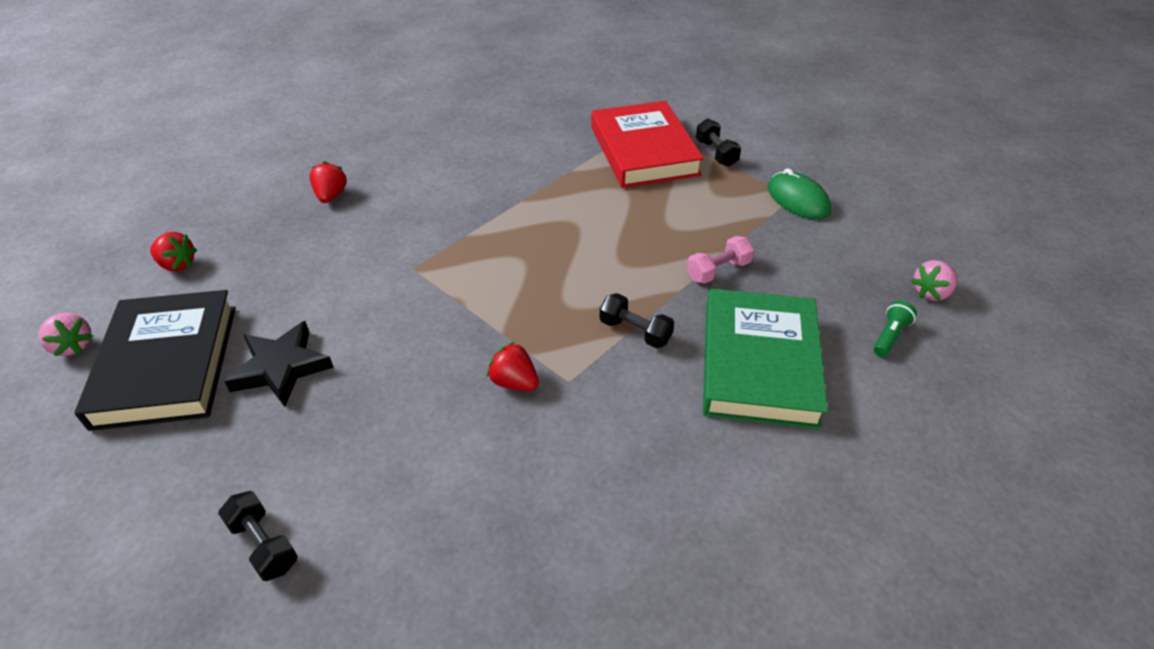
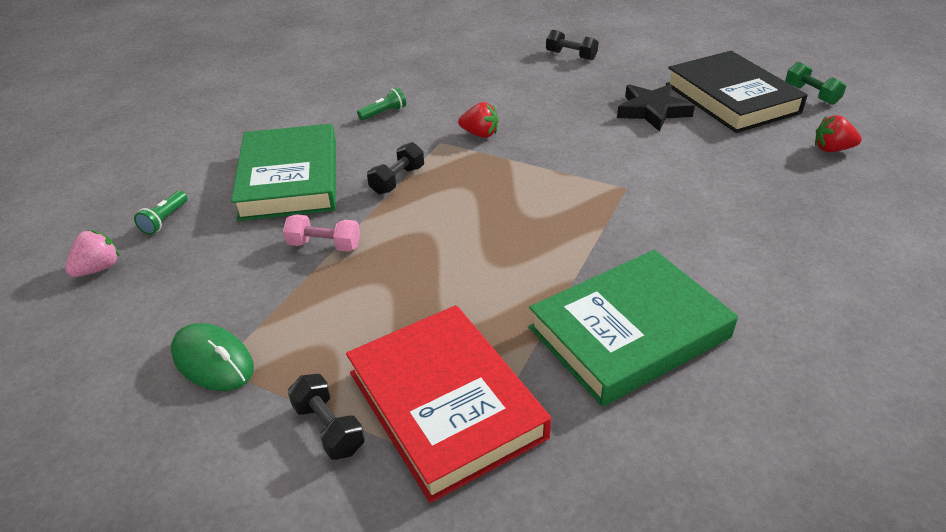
camera: 165 degrees right, 5 degrees down
pink strawberry [39,313,93,356] -> green dumbbell [785,62,846,105]
red strawberry [309,161,347,203] -> none
black dumbbell [599,293,674,348] -> black dumbbell turned 75 degrees counterclockwise [367,142,424,194]
pink dumbbell [687,236,754,284] -> pink dumbbell turned 60 degrees clockwise [283,214,360,252]
none -> green flashlight [357,87,406,120]
none -> green book [529,250,738,407]

